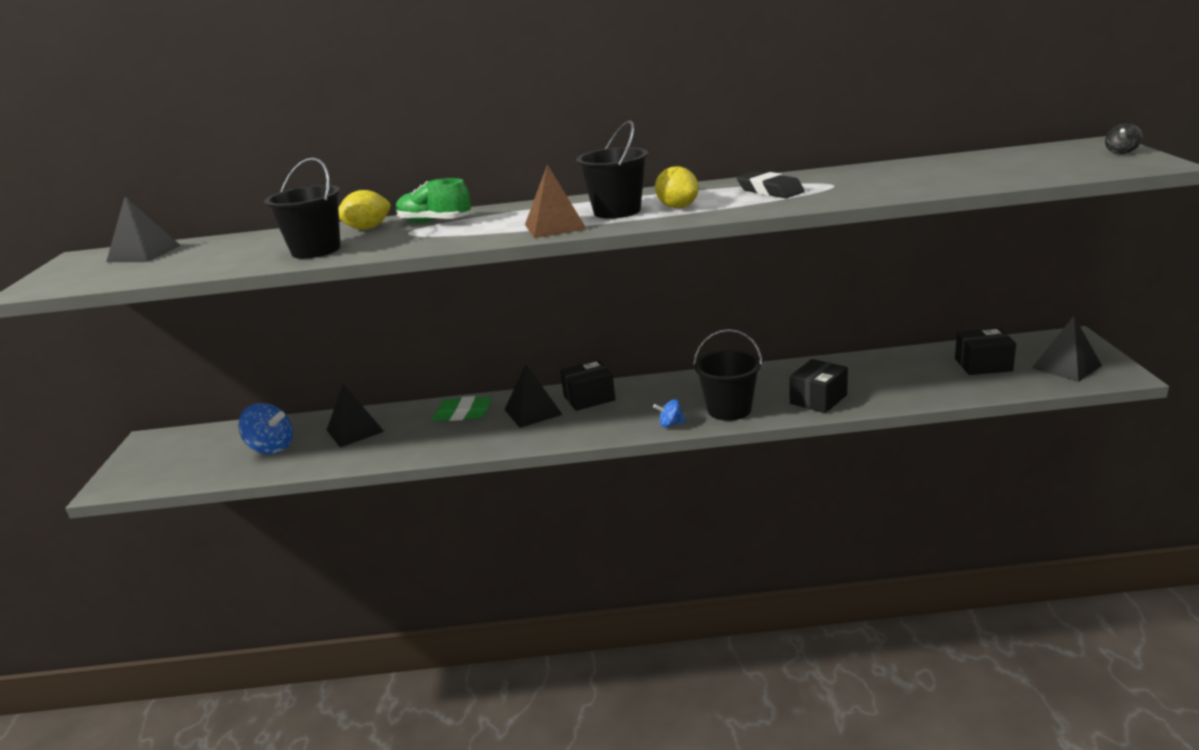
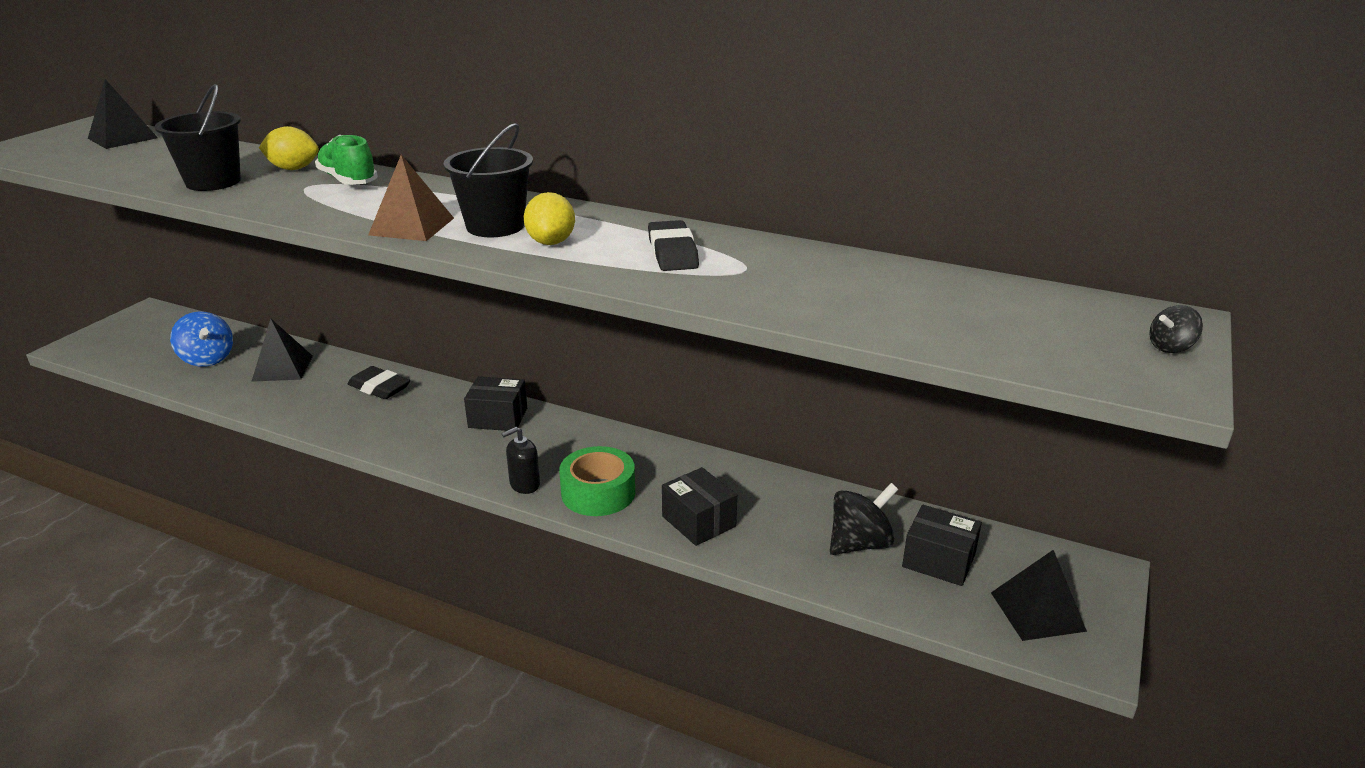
camera: 25 degrees right, 5 degrees up
green eraser [432,396,492,421] -> black eraser [348,366,410,399]
black pyramid [504,364,563,428] -> none
blue spinning top [653,400,686,427] -> black soap dispenser [501,427,540,494]
black bucket [693,329,763,421] -> green tape [559,446,635,516]
black box [789,359,848,413] -> black box turned 75 degrees clockwise [662,467,737,546]
none -> black spinning top [830,483,898,555]

